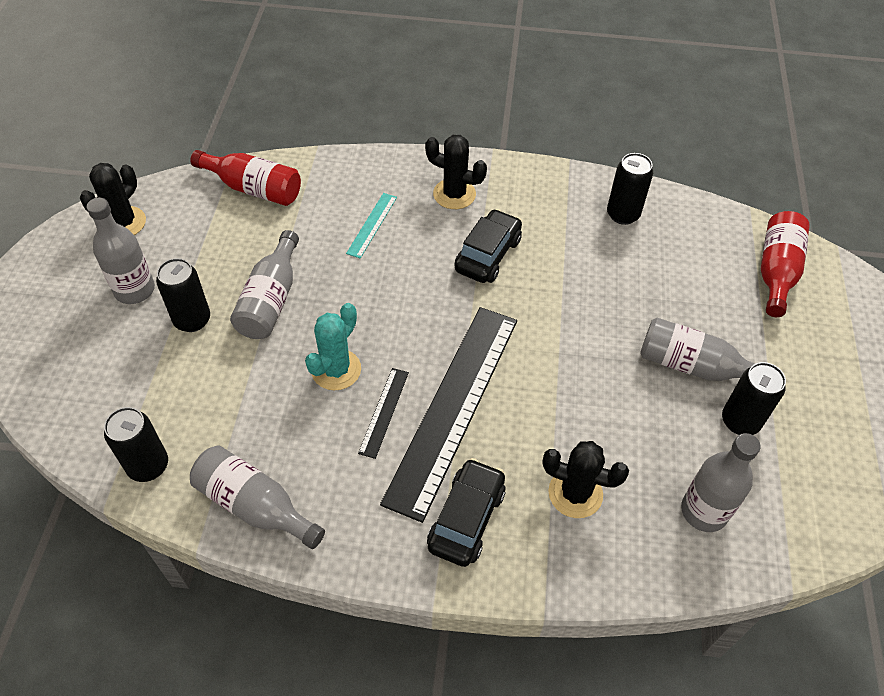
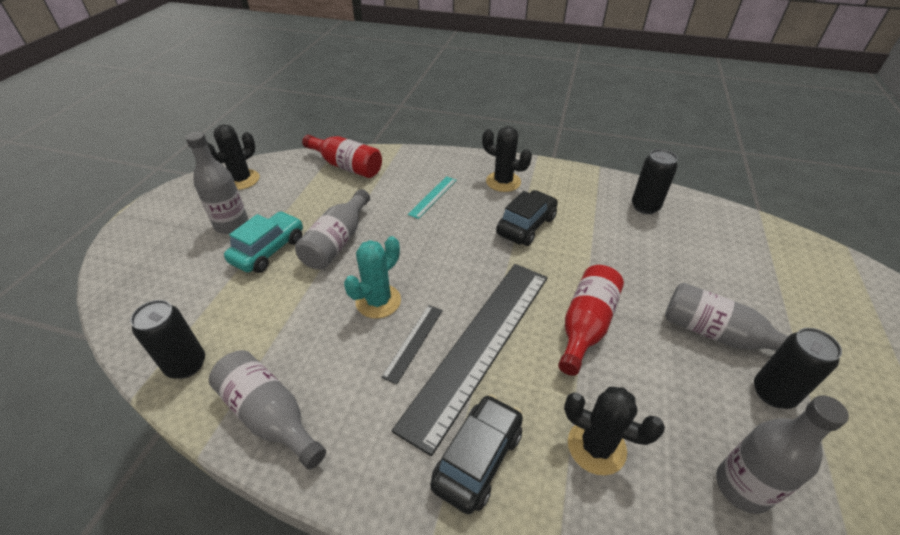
camera: 10 degrees right, 10 degrees down
black can [156,258,210,332] -> turquoise car [224,211,303,273]
red bottle [761,211,810,317] -> red bottle moved to [558,265,624,376]

